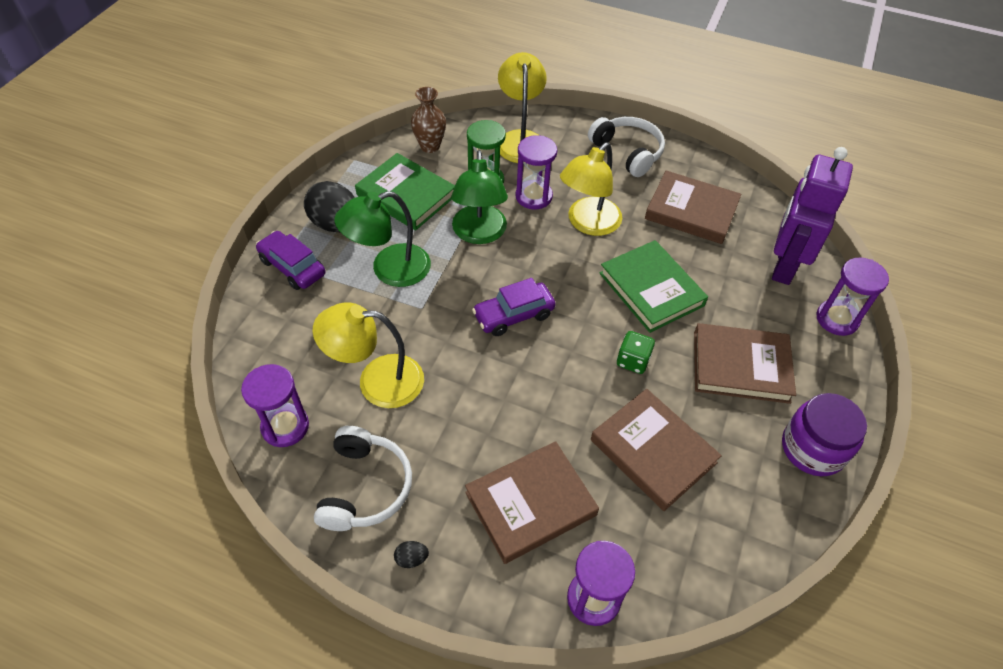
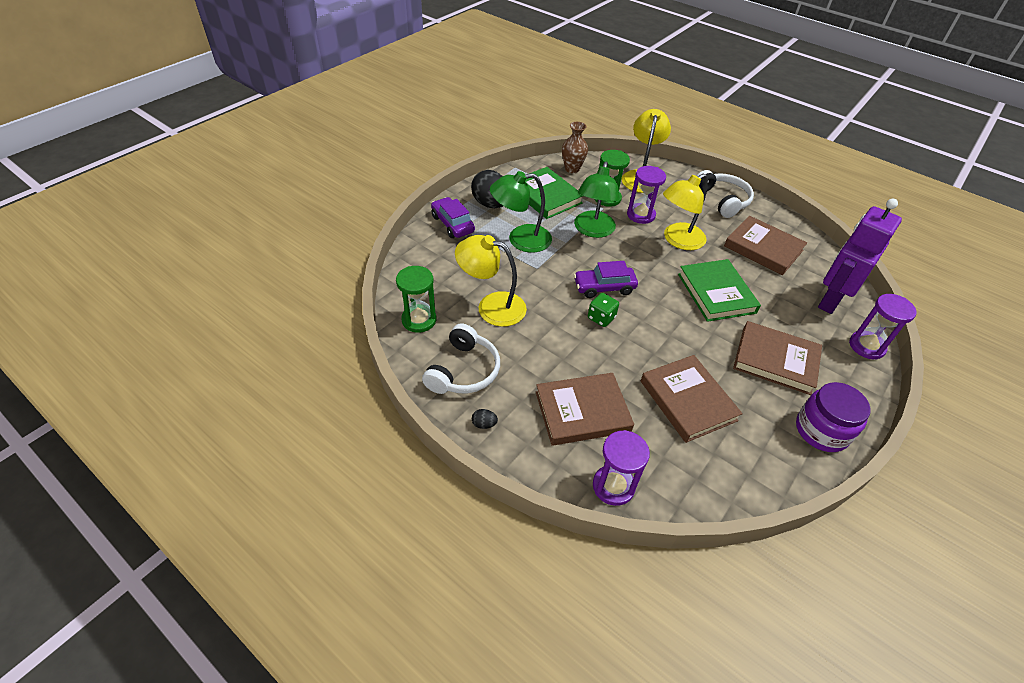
camera: 15 degrees right, 5 degrees down
purple hourglass [241,364,309,447] -> green hourglass [396,266,437,333]
green dice [617,331,655,374] -> green dice moved to [588,293,619,327]

